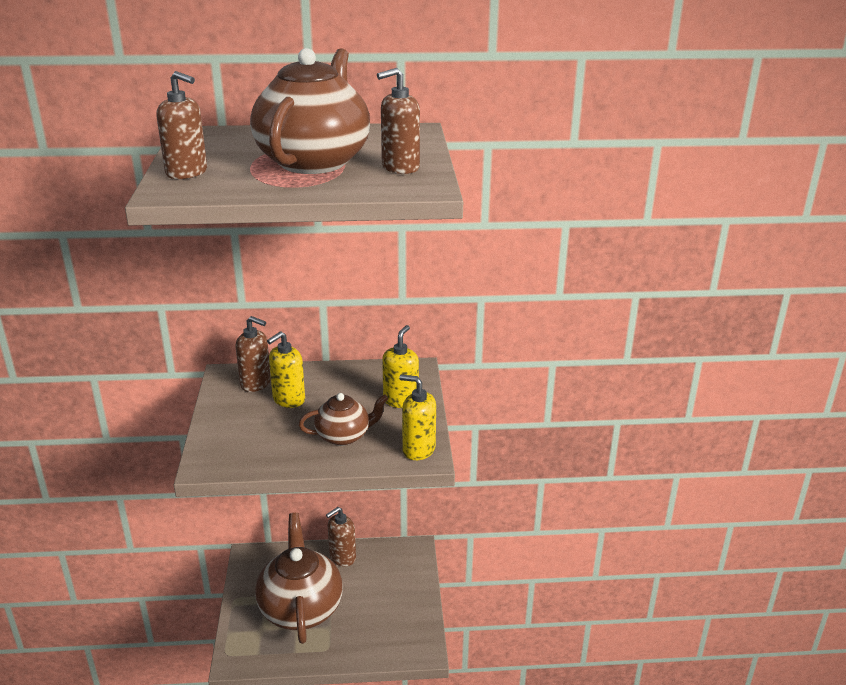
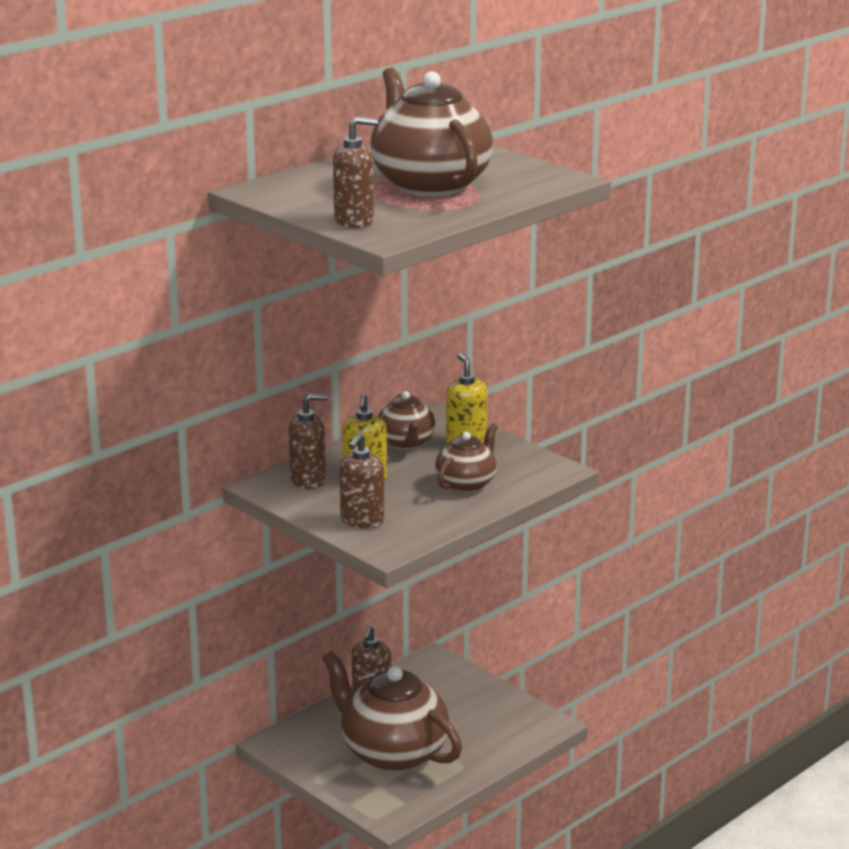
camera: 40 degrees left, 5 degrees down
brown soap dispenser [377,68,420,174] -> brown soap dispenser moved to [339,433,384,528]
yellow soap dispenser [399,375,436,460] -> none
none -> brown teapot [378,391,435,450]

